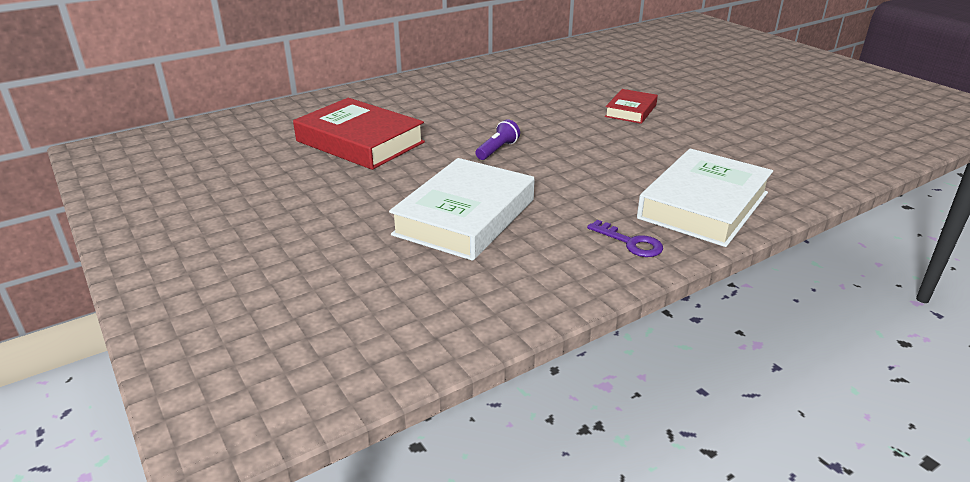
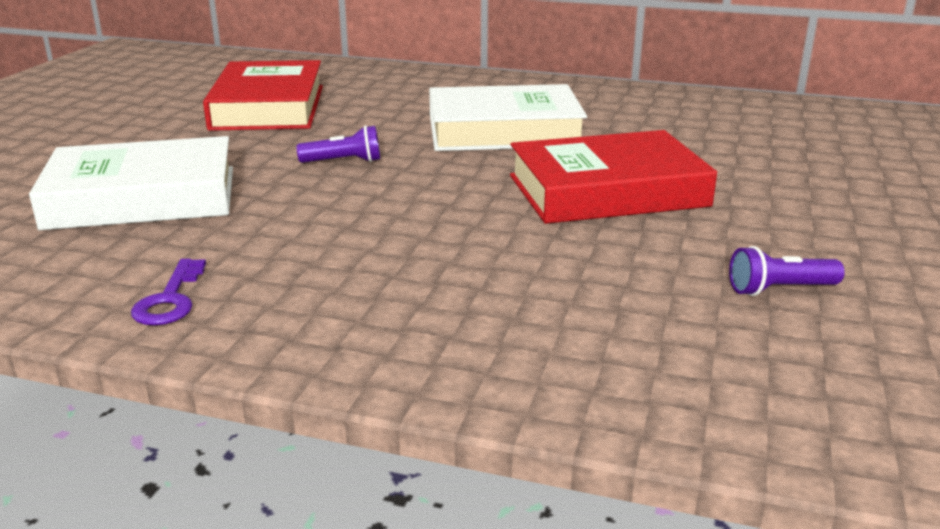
camera: 50 degrees right, 5 degrees down
red book [605,89,658,124] -> red book [510,130,717,224], size x1.84
white book [637,148,773,247] -> white book moved to [429,84,587,151]
none -> purple flashlight [729,246,845,296]

